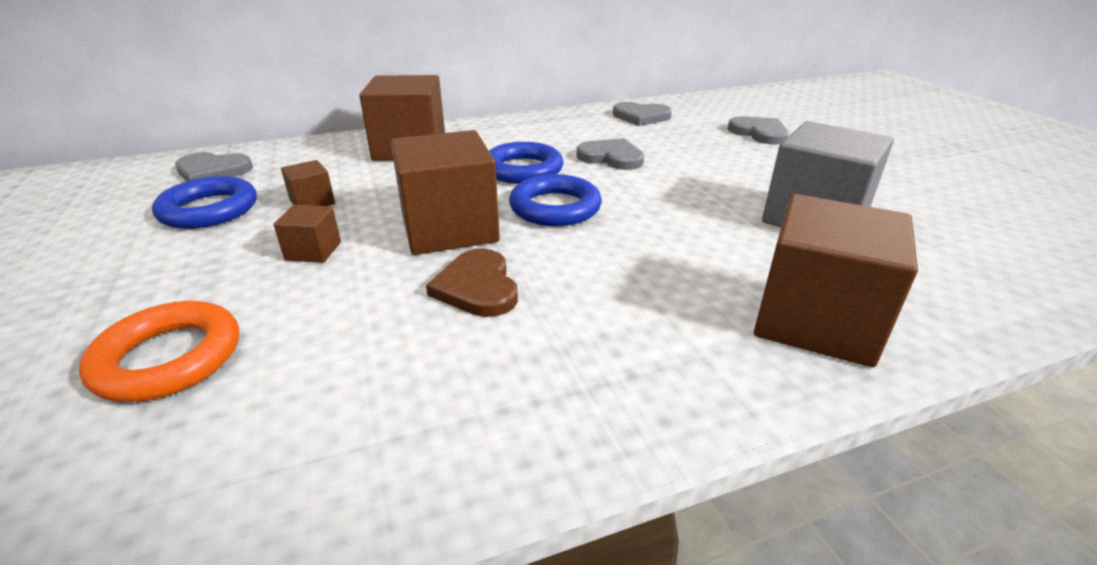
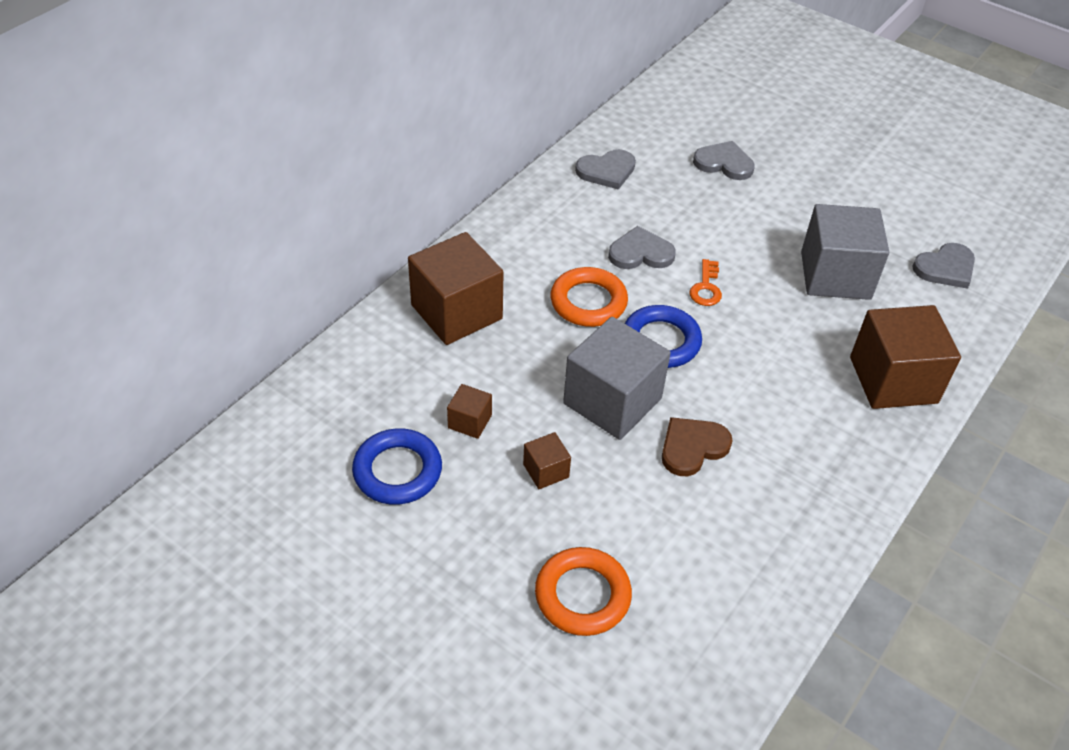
camera: 35 degrees left, 15 degrees up
grey heart [175,152,253,181] -> grey heart moved to [912,243,975,289]
brown cube [391,130,500,255] -> grey cube [563,317,671,440]
brown heart [426,248,518,317] -> brown heart turned 105 degrees clockwise [662,417,733,476]
blue ring [489,142,563,184] -> orange ring [551,267,628,327]
none -> orange key [690,259,722,306]

